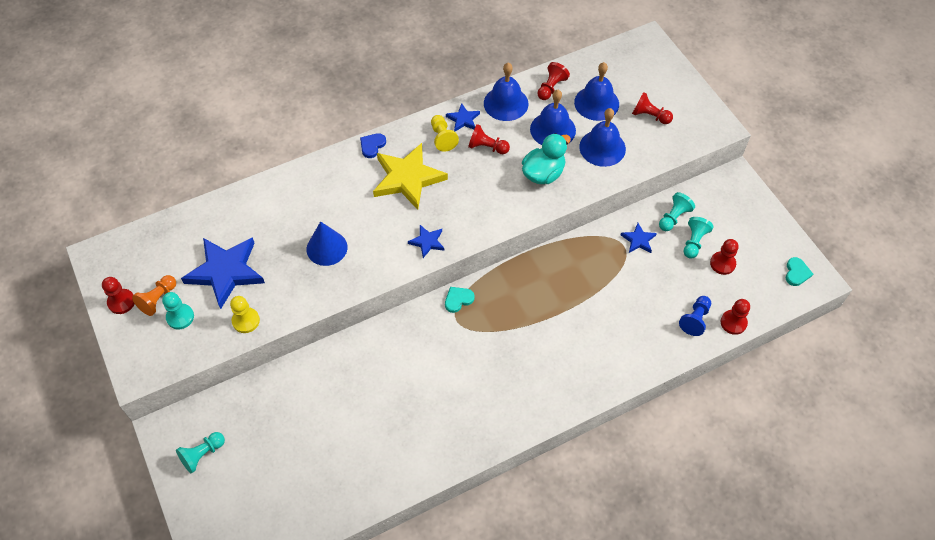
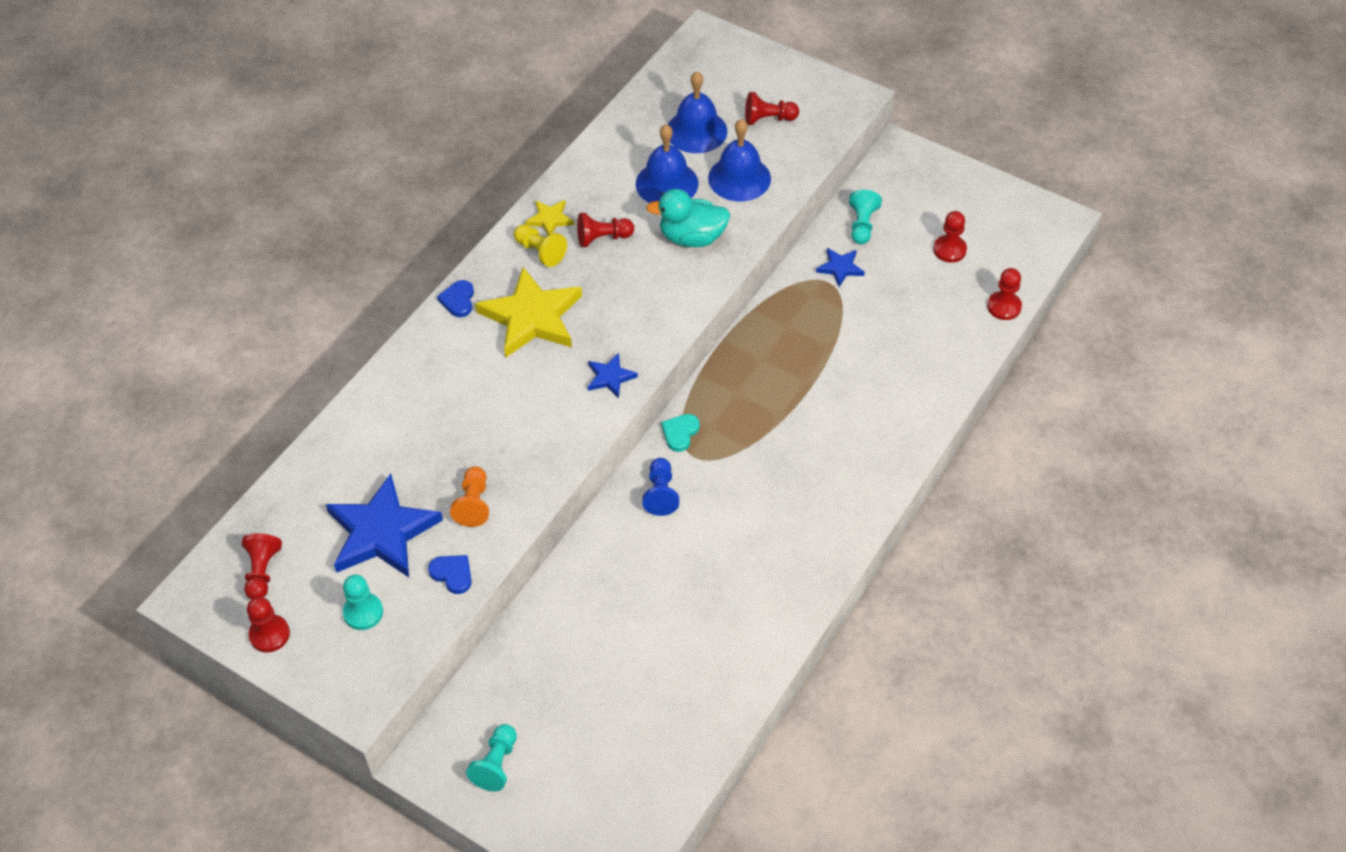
camera: 30 degrees left, 5 degrees down
orange pawn [132,275,176,316] -> orange pawn moved to [450,466,489,527]
yellow pawn [230,296,260,333] -> blue heart [428,555,472,594]
blue cone [307,221,348,266] -> none
blue star [446,103,480,131] -> yellow star [525,200,574,236]
blue bell [484,63,529,121] -> none
turquoise duck [522,133,571,184] -> turquoise duck turned 105 degrees counterclockwise [646,189,730,247]
red pawn [537,62,570,100] -> red pawn moved to [242,533,282,599]
blue pawn [679,296,711,336] -> blue pawn moved to [642,458,679,516]
turquoise pawn [684,217,713,258] -> none
turquoise heart [786,257,813,286] -> none

